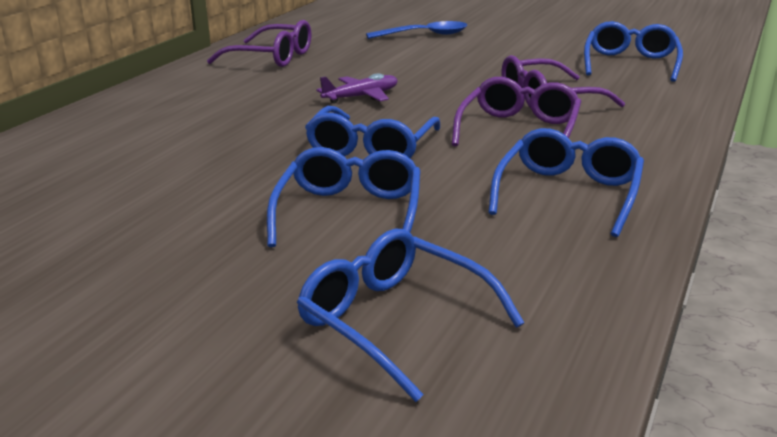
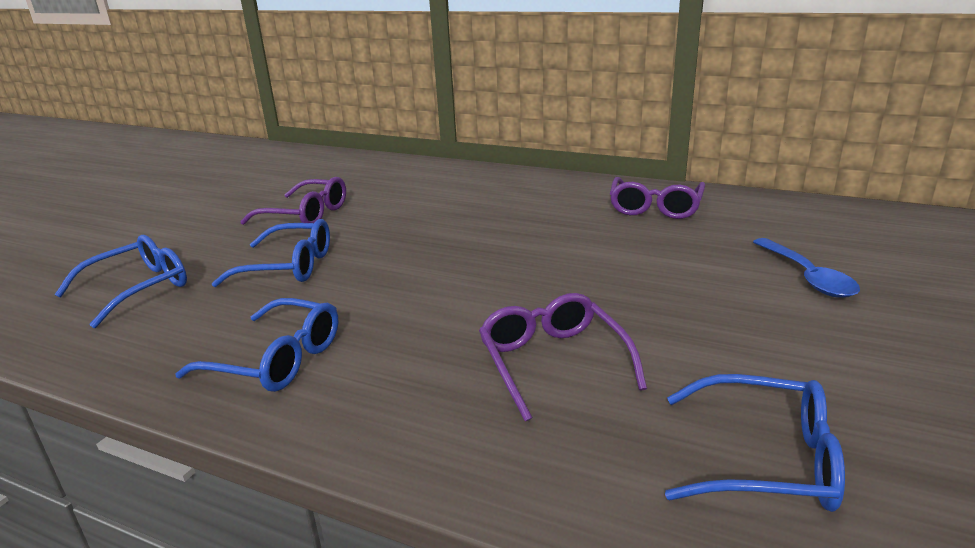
camera: 90 degrees right, 0 degrees up
blue glasses [305,106,440,158] -> none
purple plane [316,73,398,104] -> none
purple glasses [452,77,582,146] -> purple glasses moved to [240,177,346,225]

